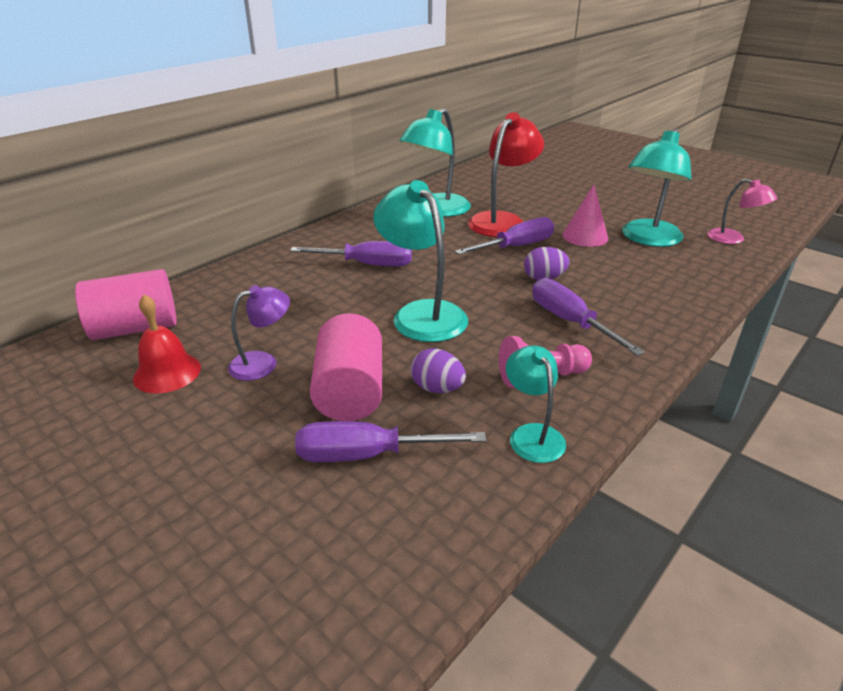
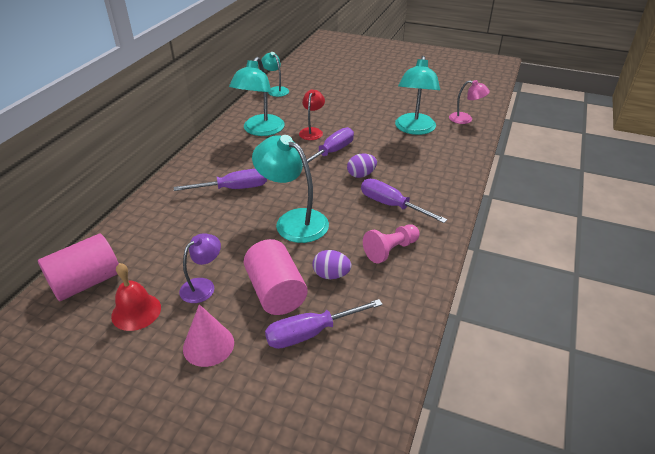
camera: 20 degrees left, 5 degrees up
red lamp [468,112,544,237] -> red lamp [299,90,325,140], size x0.57
turquoise lamp [506,345,566,463] -> turquoise lamp moved to [261,52,289,97]
pink cone [562,184,608,247] -> pink cone moved to [183,304,234,367]

